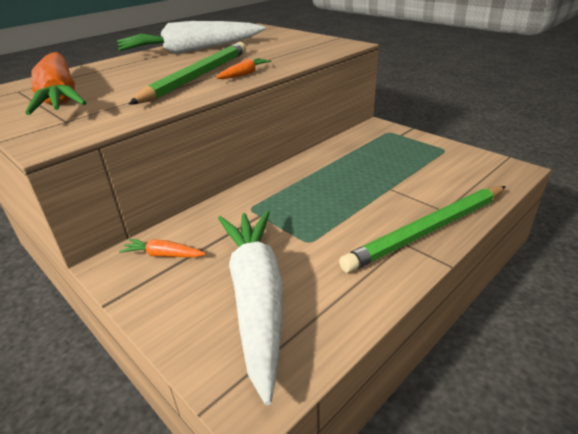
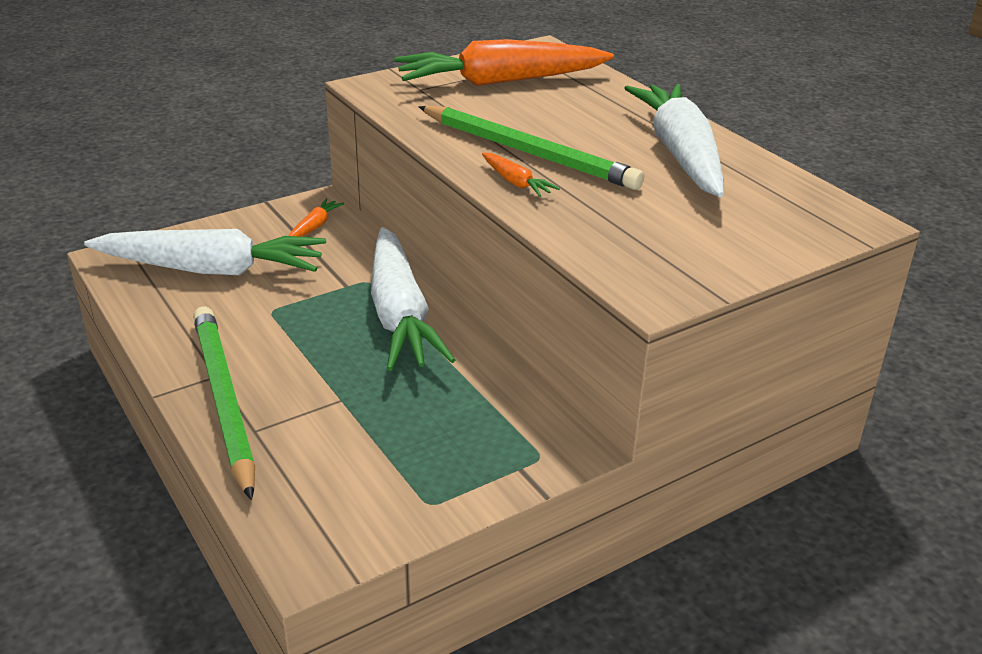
camera: 100 degrees right, 0 degrees up
none -> white carrot [371,227,455,371]

